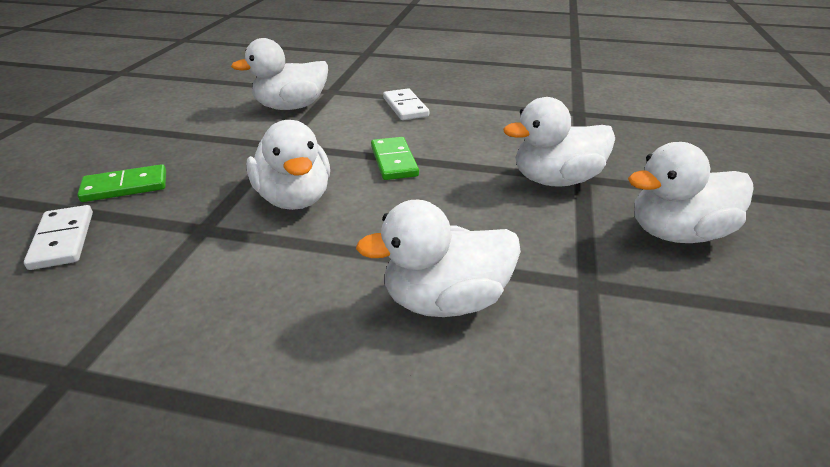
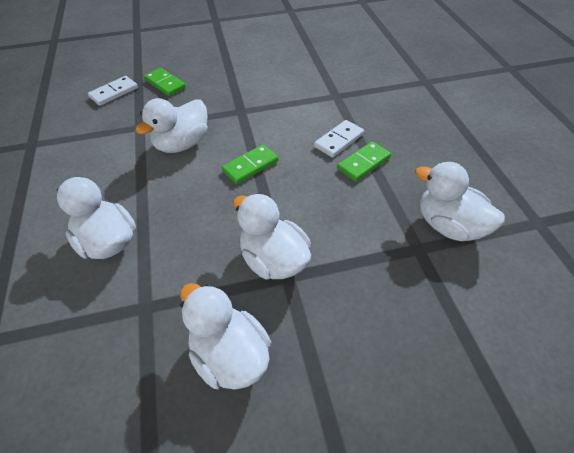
camera: 65 degrees right, 15 degrees up
white duck [231,38,328,110] -> white duck moved to [415,162,505,241]
none -> green domino [337,141,391,182]

